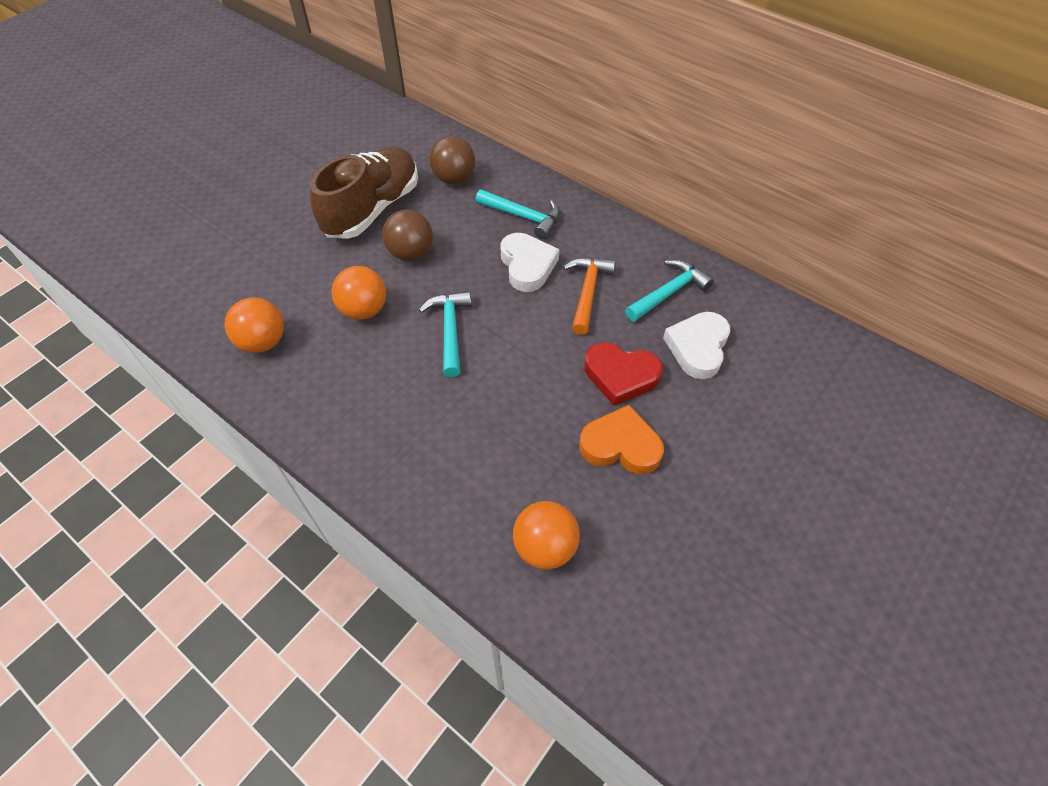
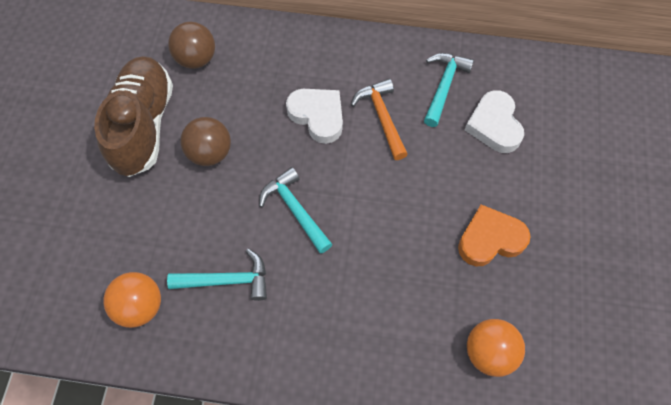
camera: 30 degrees left, 10 degrees up
orange ball [332,266,386,320] -> none
turquoise hammer [476,189,560,239] -> turquoise hammer moved to [167,249,267,301]
red heart [585,342,663,406] -> none

